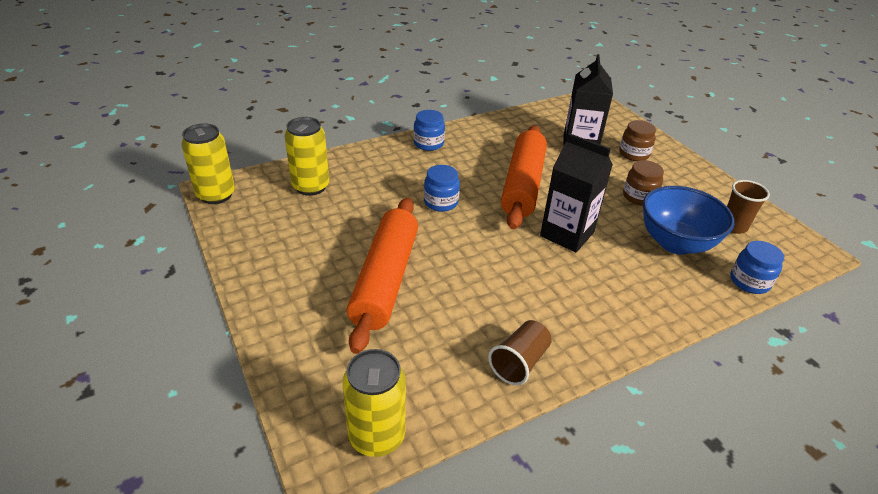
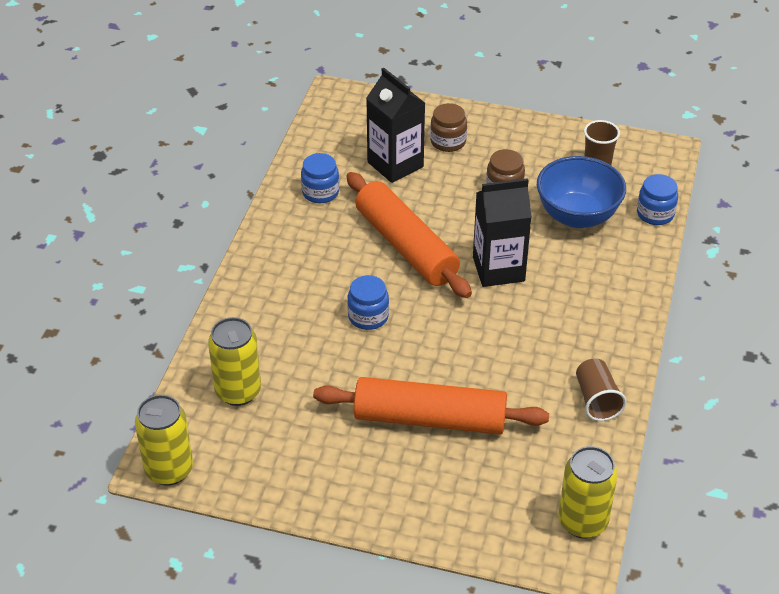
camera: 45 degrees left, 5 degrees up
orange rolling pin [347,198,418,354] -> orange rolling pin turned 45 degrees counterclockwise [313,377,549,434]
blue jar [413,110,445,151] -> blue jar moved to [301,153,339,203]

